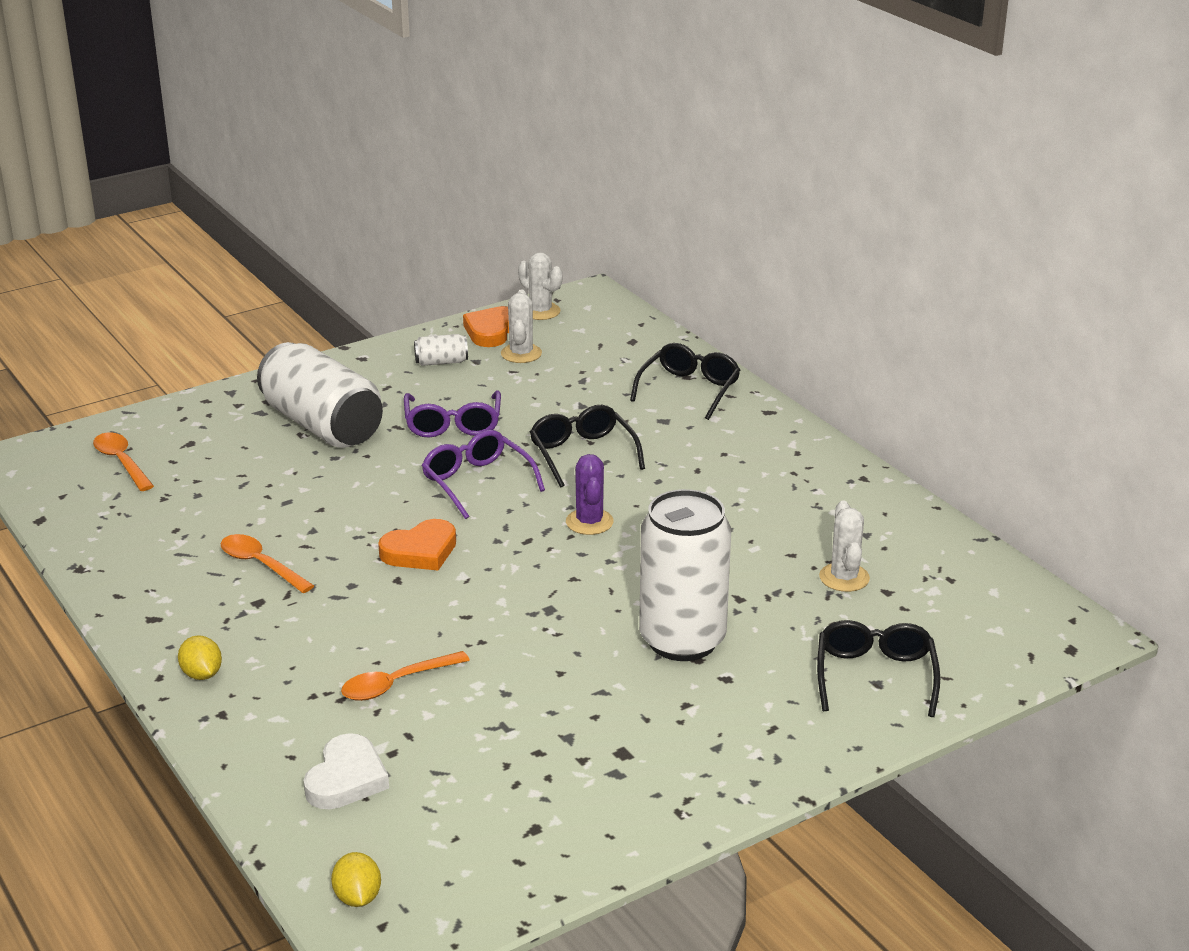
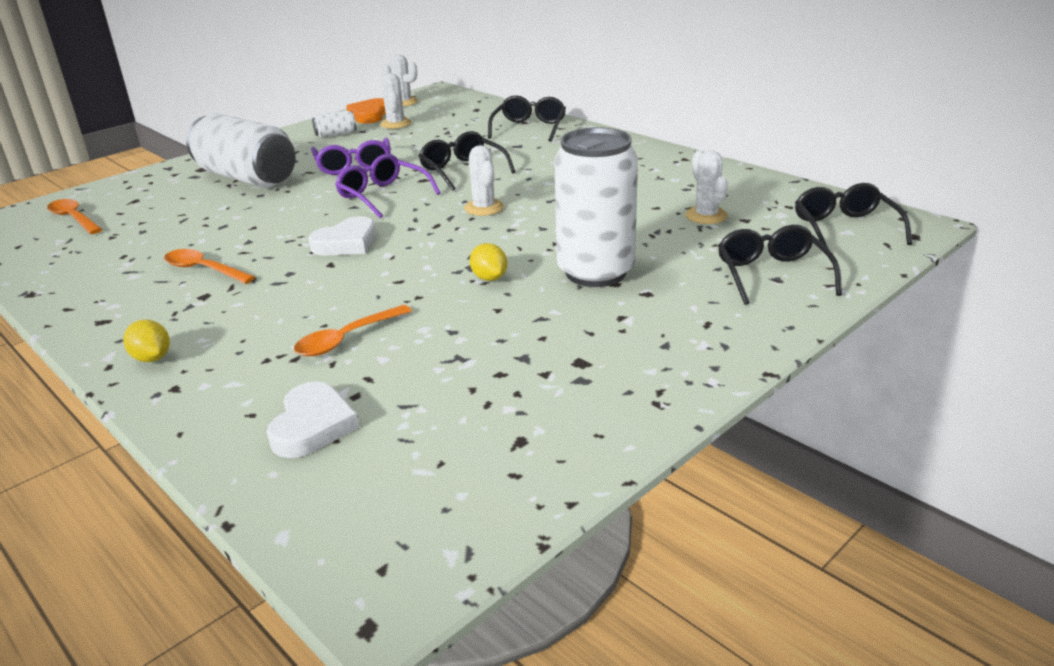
camera: 10 degrees left, 0 degrees up
yellow lemon [331,852,381,907] -> yellow lemon moved to [470,243,507,281]
orange heart [378,519,456,570] -> white heart [309,216,376,256]
purple cactus [566,454,614,535] -> white cactus [464,145,504,216]
none -> black glasses [795,183,912,249]

